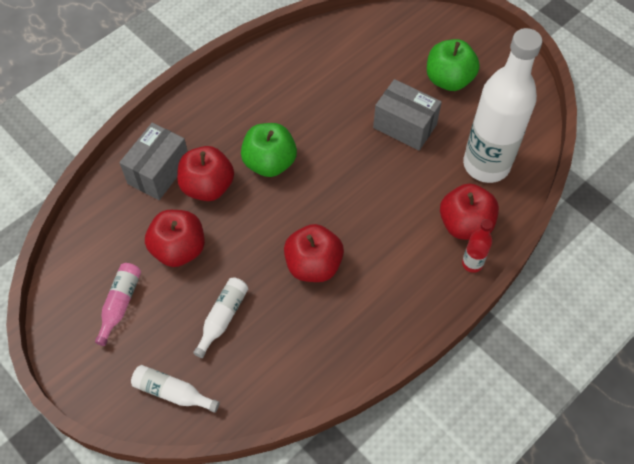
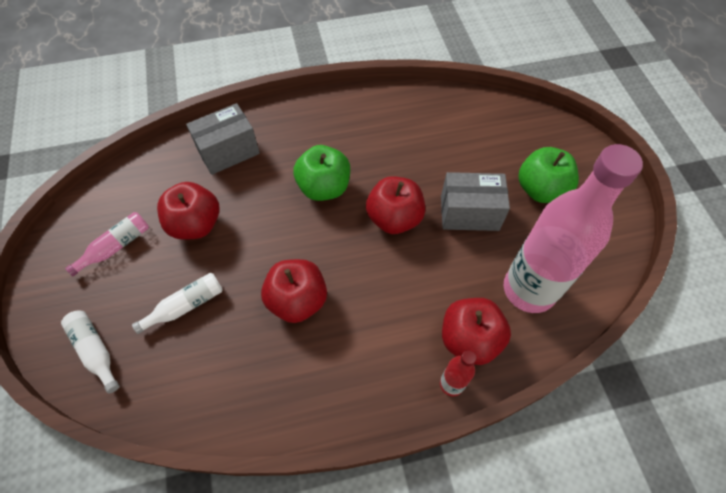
camera: 30 degrees right, 0 degrees up
red apple [177,146,234,201] -> red apple moved to [366,176,425,234]
grey box [373,79,442,150] -> grey box turned 60 degrees counterclockwise [441,172,510,231]
white bottle [463,28,542,183] -> pink bottle [504,144,643,313]

